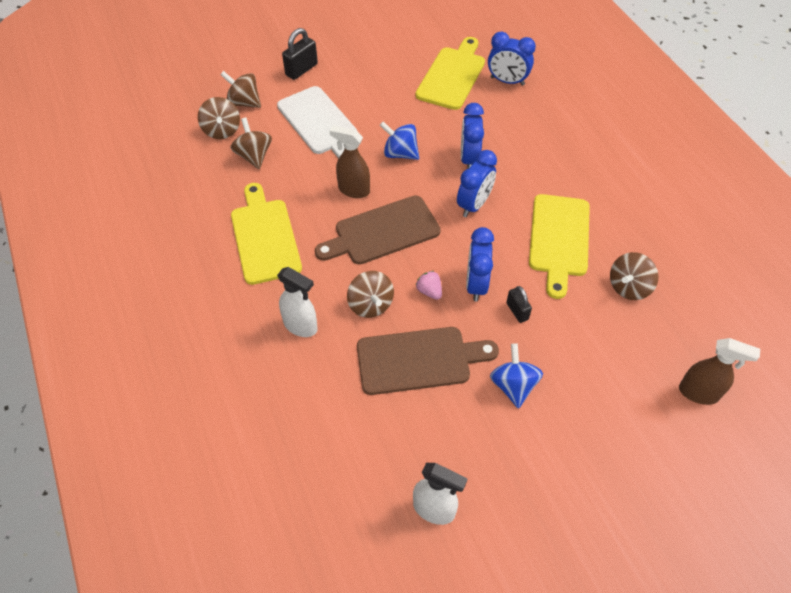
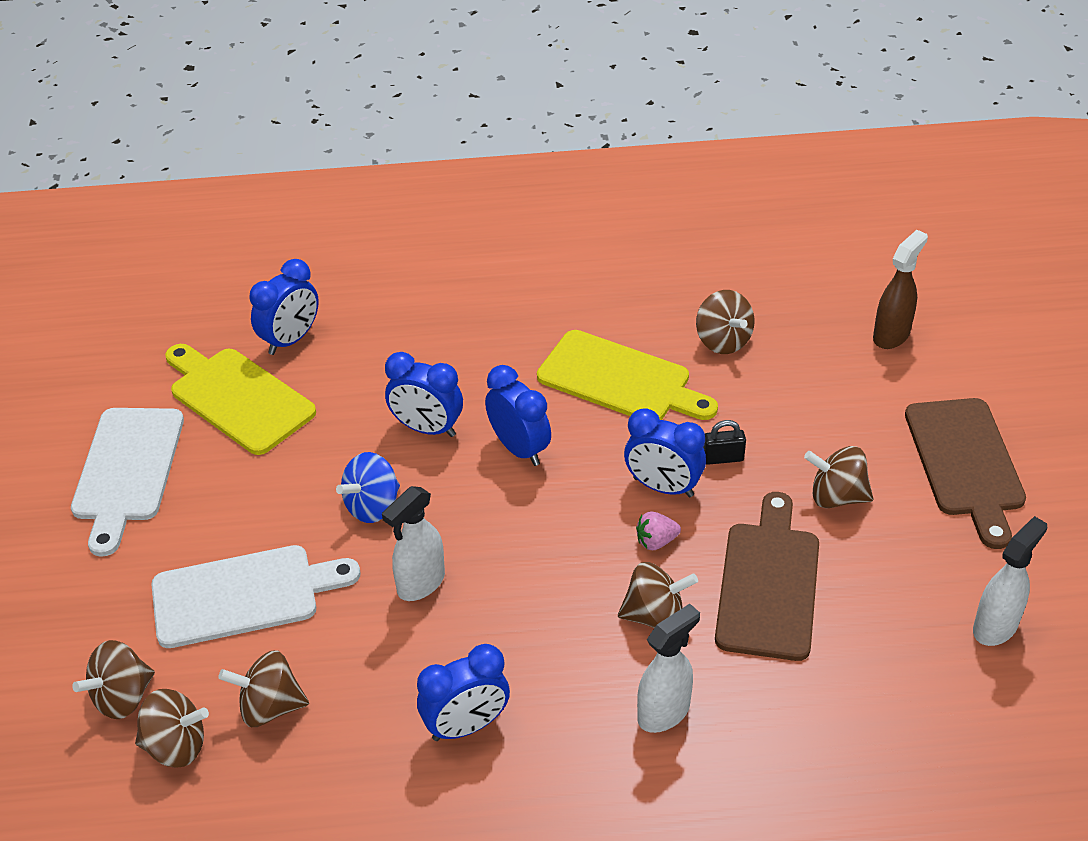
camera: 70 degrees left, 10 degrees down
yellow cutting board [231,183,302,285] -> blue clock [417,644,510,741]
black padlock [282,28,318,80] -> none
brown cutting board [315,195,441,265] -> brown cutting board moved to [905,398,1026,549]
brown spray bottle [330,125,370,198] -> white spray bottle [382,486,445,601]
blue spinning top [490,343,543,409] -> brown spinning top [804,446,873,508]
none -> white cutting board [71,408,184,557]

